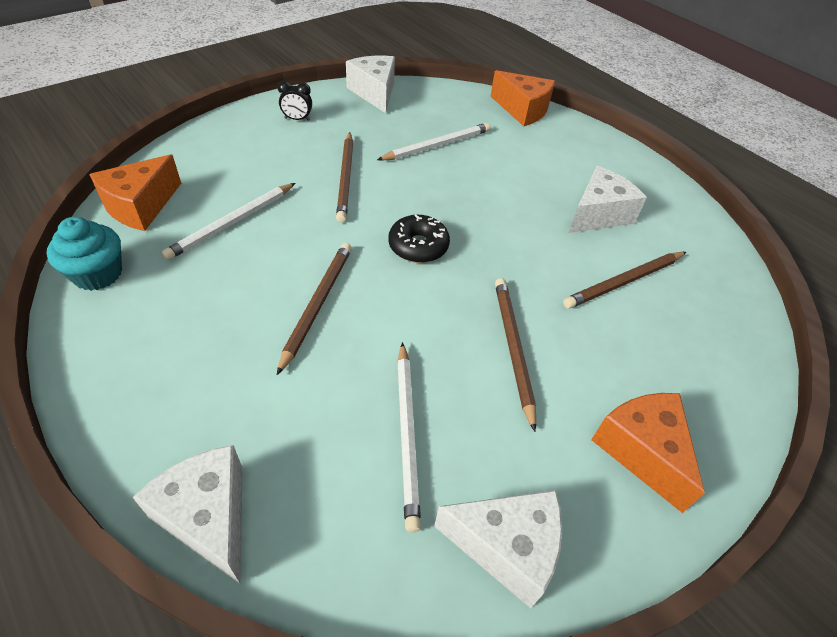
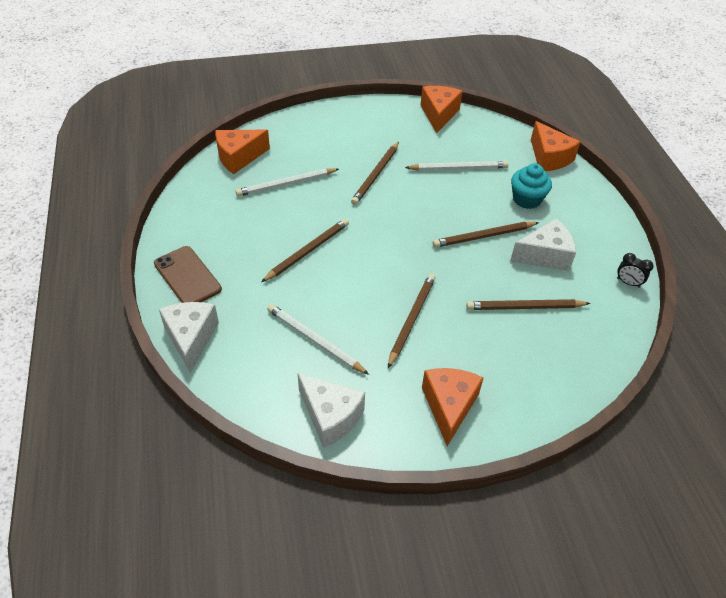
camera: 30 degrees right, 0 degrees up
turquoise cupcake [47,217,122,291] -> turquoise cupcake moved to [511,163,552,209]
black clock [278,81,312,121] -> black clock moved to [617,253,654,288]
white cheese [346,56,395,113] -> orange cheese [420,86,463,133]
black donut [388,215,450,263] -> none
white pencil [397,342,421,533] -> white pencil turned 105 degrees clockwise [267,304,369,375]
none -> brown phone [154,246,222,303]
none -> brown pencil [433,222,539,248]

